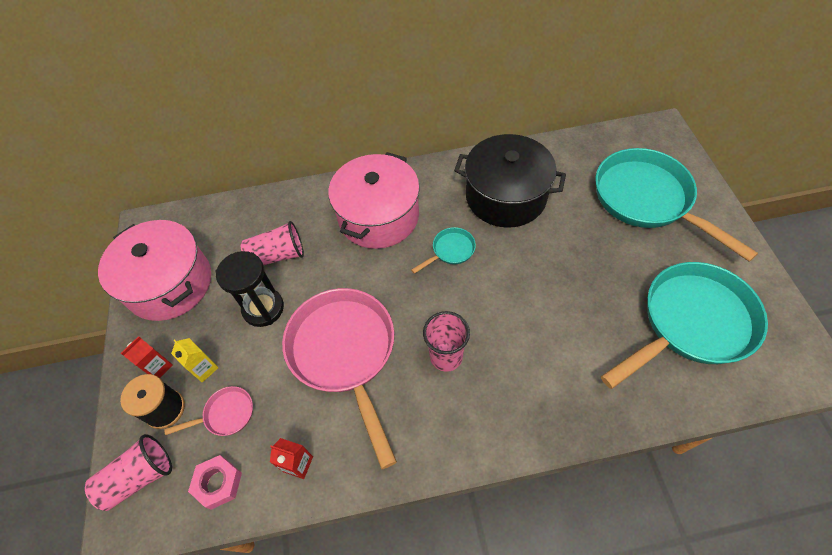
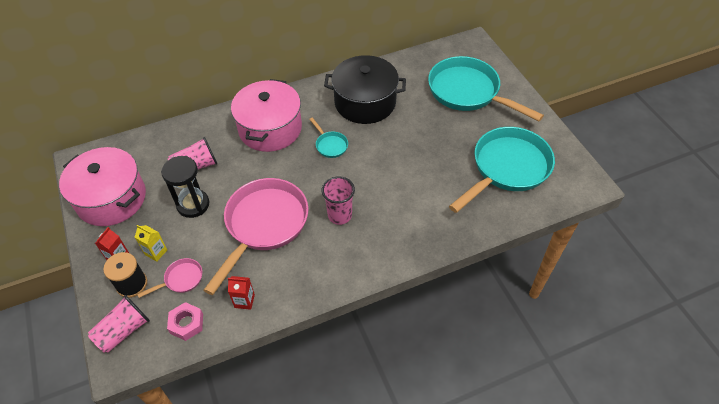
camera: 15 degrees left, 5 degrees down
pink pan [282,288,397,469] -> pink pan turned 60 degrees clockwise [204,178,308,295]
turquoise pan [411,227,476,274] -> turquoise pan turned 105 degrees clockwise [309,118,348,158]

